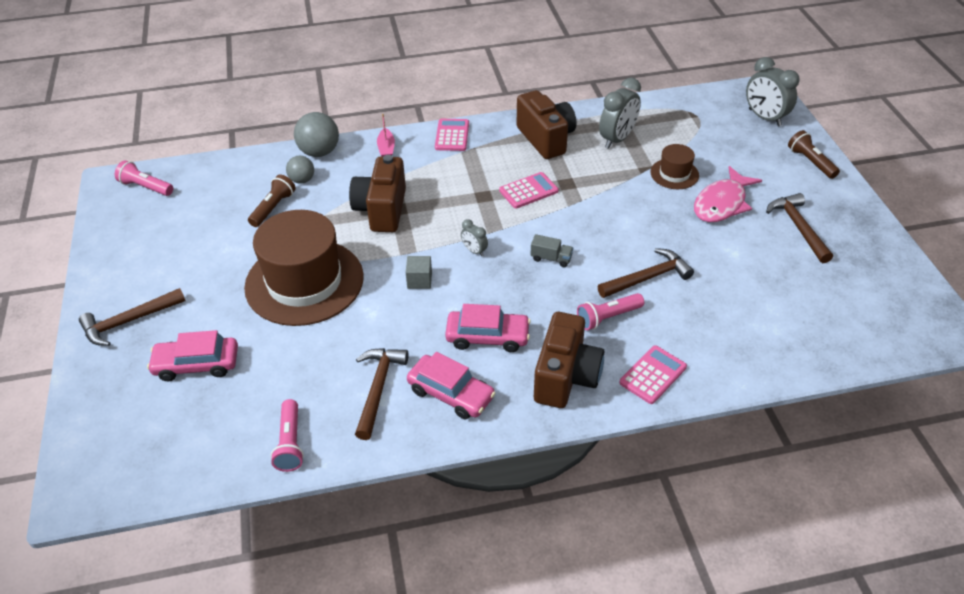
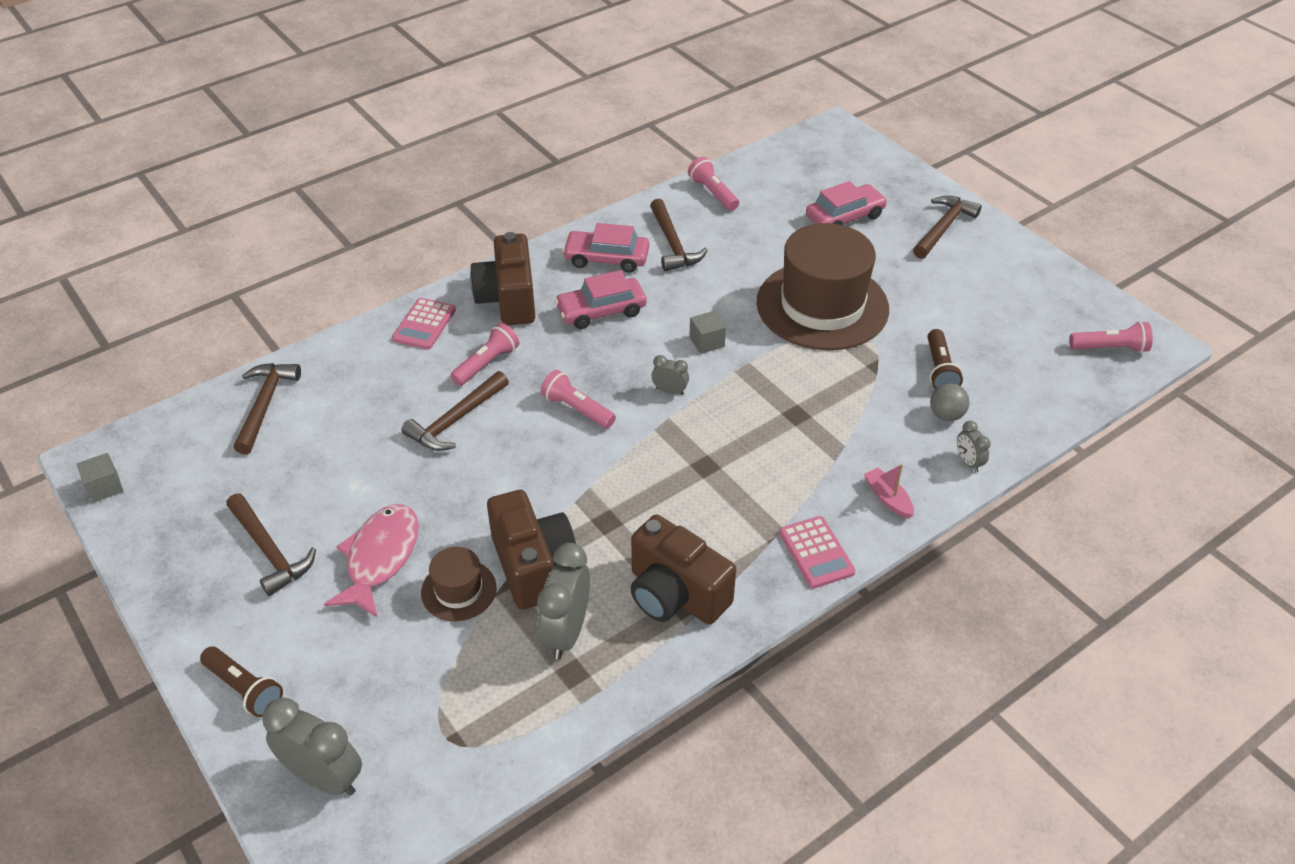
camera: 155 degrees right, 0 degrees up
grey ball [294,112,339,157] -> grey clock [957,421,991,472]
brown camera [349,155,406,232] -> brown camera moved to [487,490,576,610]
pink calculator [499,172,558,209] -> none
grey truck [531,234,573,267] -> pink flashlight [540,370,616,428]
none -> grey cube [77,453,123,503]
none -> brown hammer [234,363,301,454]

